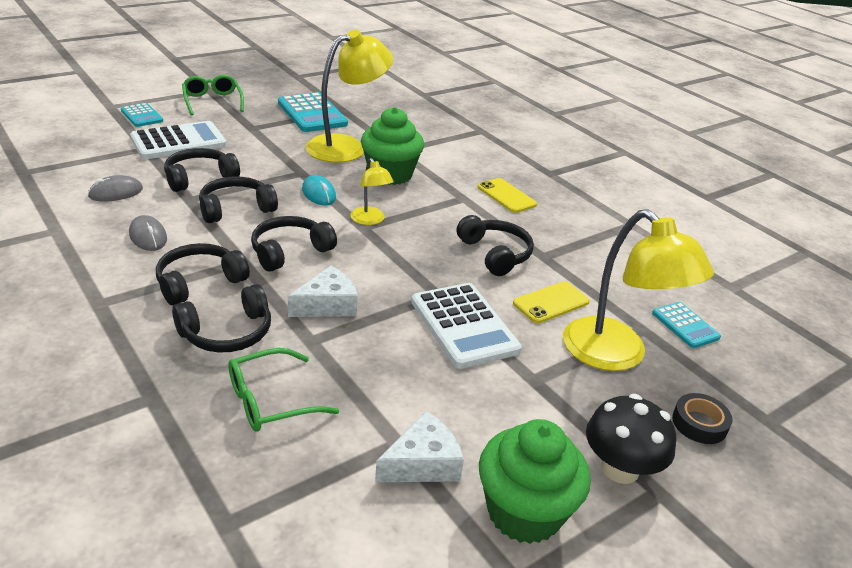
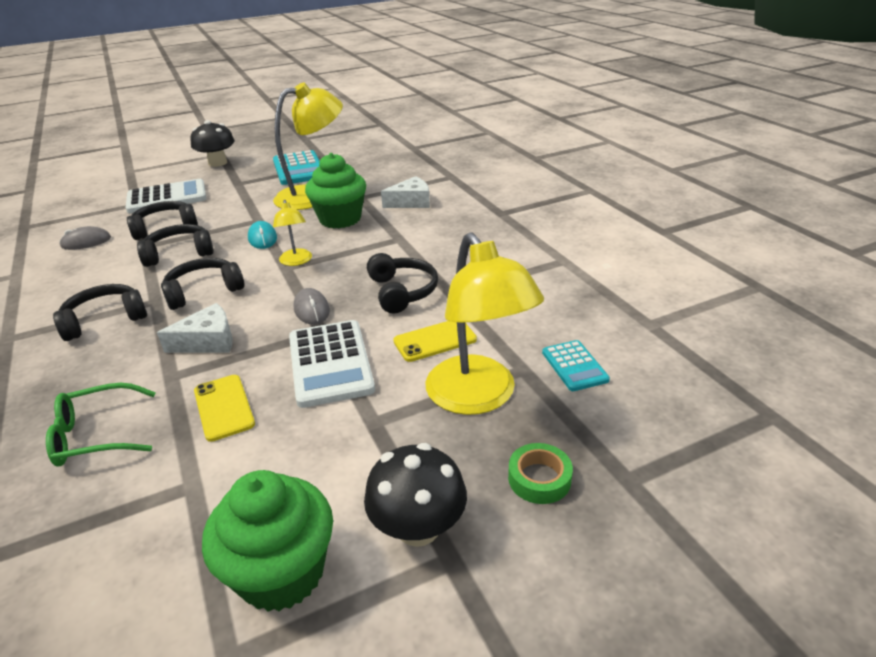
camera: 15 degrees right, 0 degrees up
turquoise calculator [121,103,163,127] -> none
grey mouse [129,215,167,251] -> grey mouse moved to [294,288,330,325]
black headphones [172,284,271,353] -> none
green glasses [182,74,244,115] -> black mushroom [191,120,235,167]
white cheese [375,411,464,482] -> white cheese moved to [381,176,430,208]
yellow phone [478,178,537,213] -> yellow phone moved to [194,375,255,442]
black tape [672,393,733,444] -> green tape [508,443,573,504]

